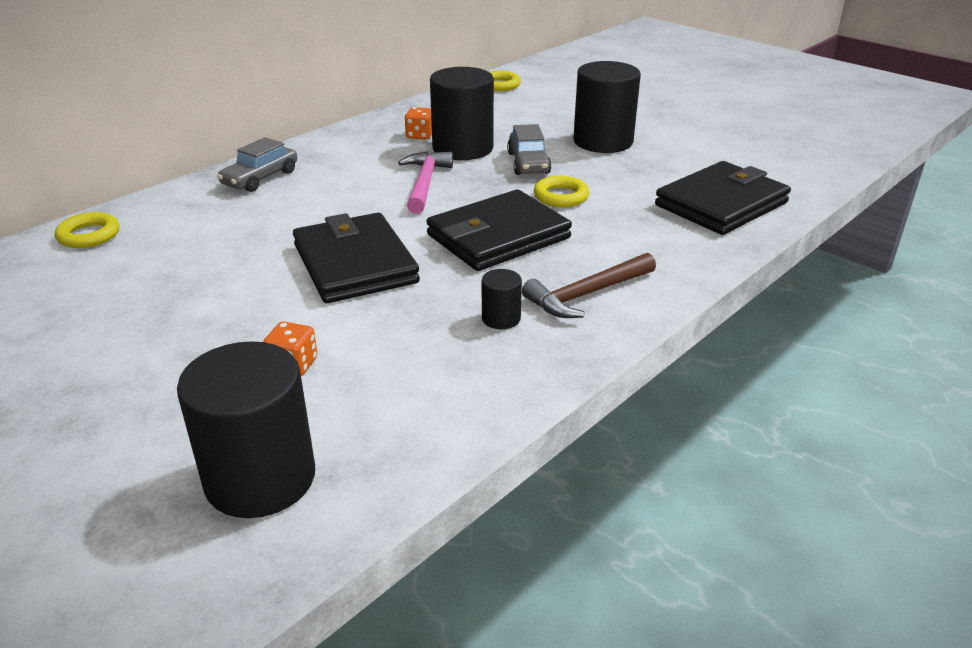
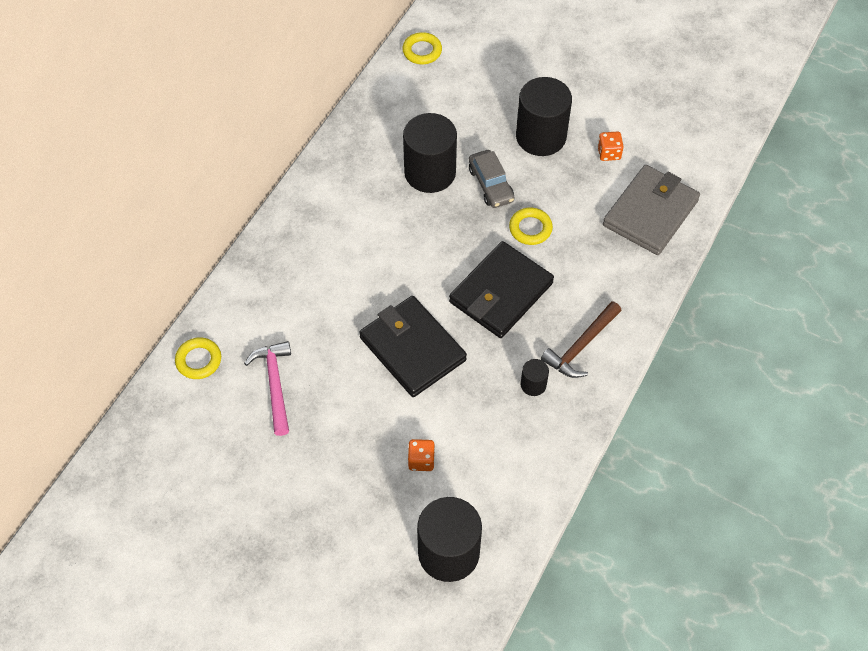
camera: 15 degrees left, 25 degrees up
grey car [217,137,297,192] -> none
pink hammer [398,151,453,214] -> pink hammer moved to [244,341,291,436]
orange dice [405,107,432,140] -> orange dice moved to [597,131,624,161]
black wallet [655,161,791,235] -> grey wallet [603,165,700,255]

